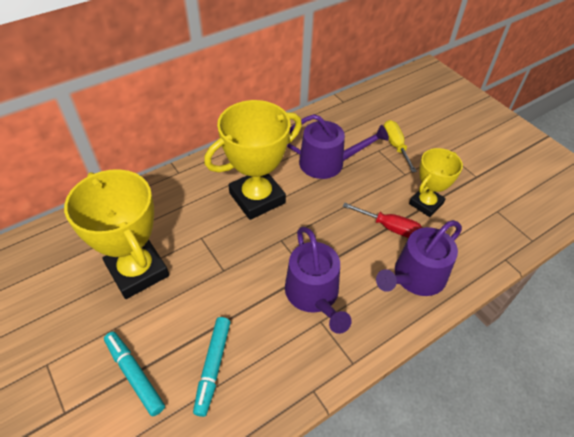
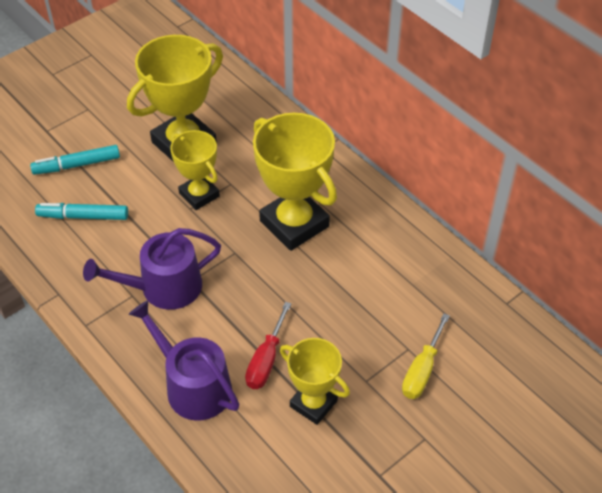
camera: 85 degrees right, 0 degrees up
turquoise marker [104,332,165,417] -> turquoise marker turned 150 degrees counterclockwise [30,145,120,175]
purple watering can [287,114,389,179] -> none
yellow screwdriver [384,120,417,173] -> yellow screwdriver turned 135 degrees clockwise [402,313,450,399]
none -> yellow trophy [170,130,220,210]

